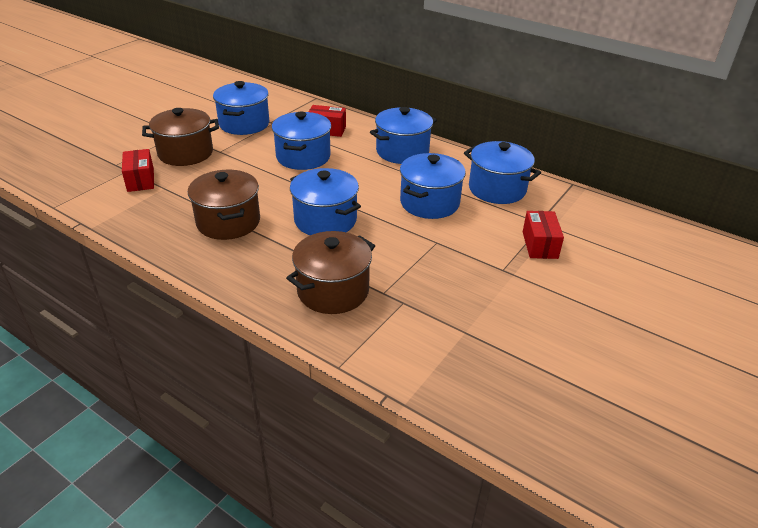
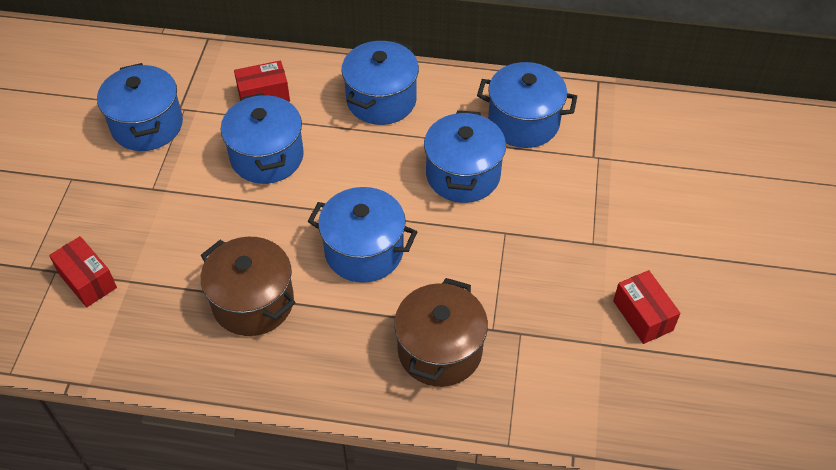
camera: 25 degrees left, 15 degrees up
brown pot [142,108,219,166] -> none
red box [523,211,564,259] -> red box moved to [613,270,680,344]

